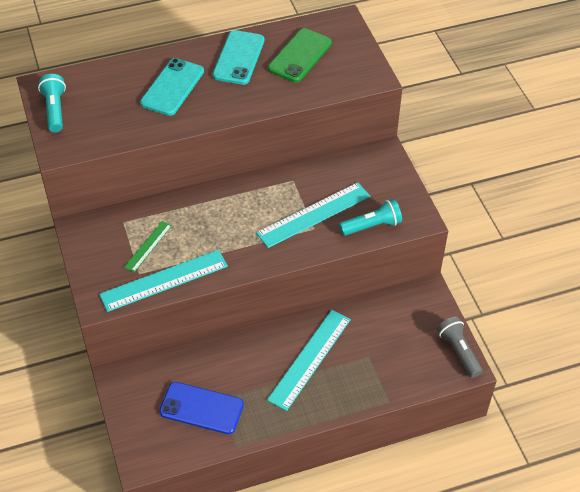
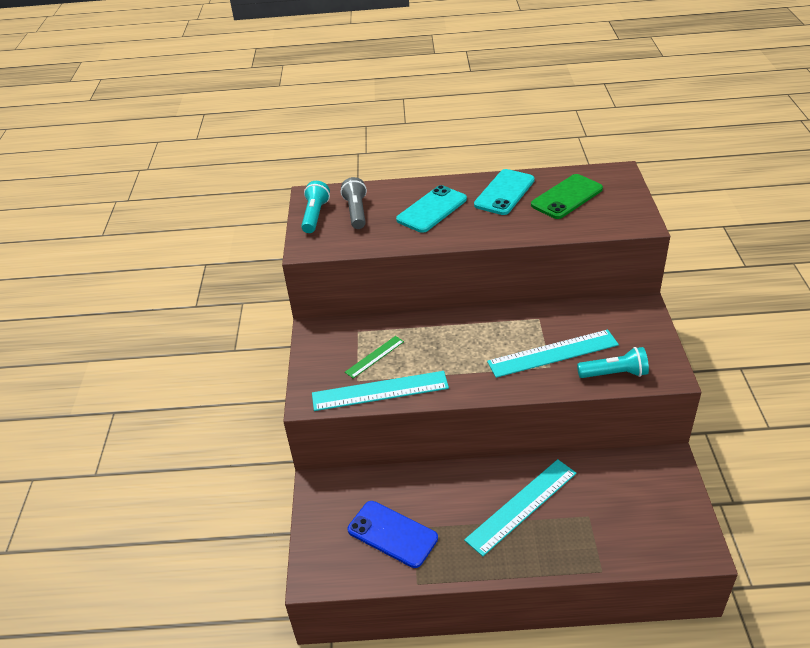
camera: 20 degrees right, 10 degrees down
grey flashlight [437,316,483,378] -> grey flashlight moved to [341,177,367,229]

